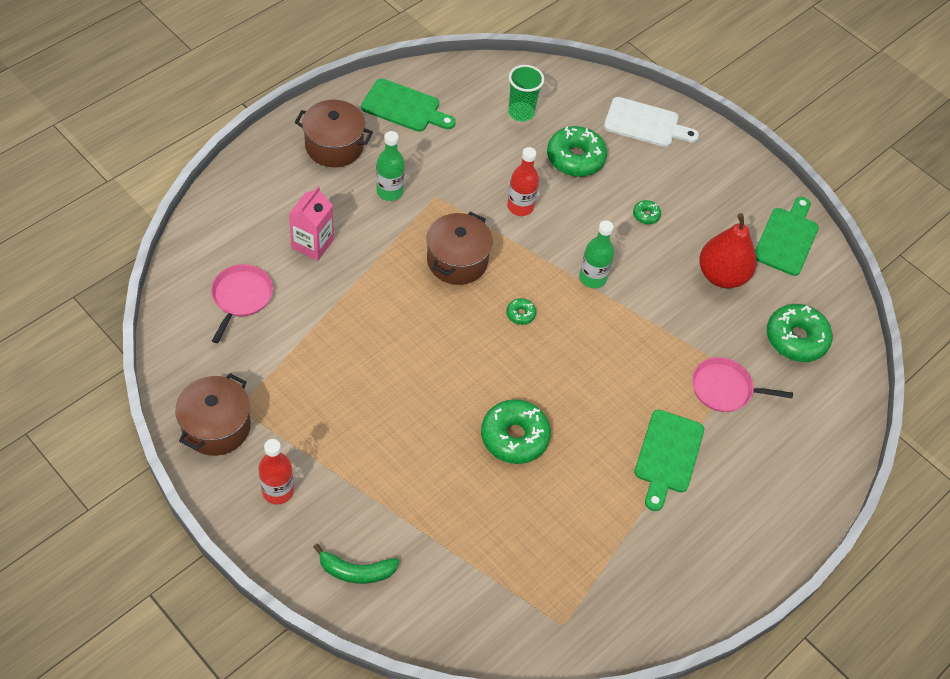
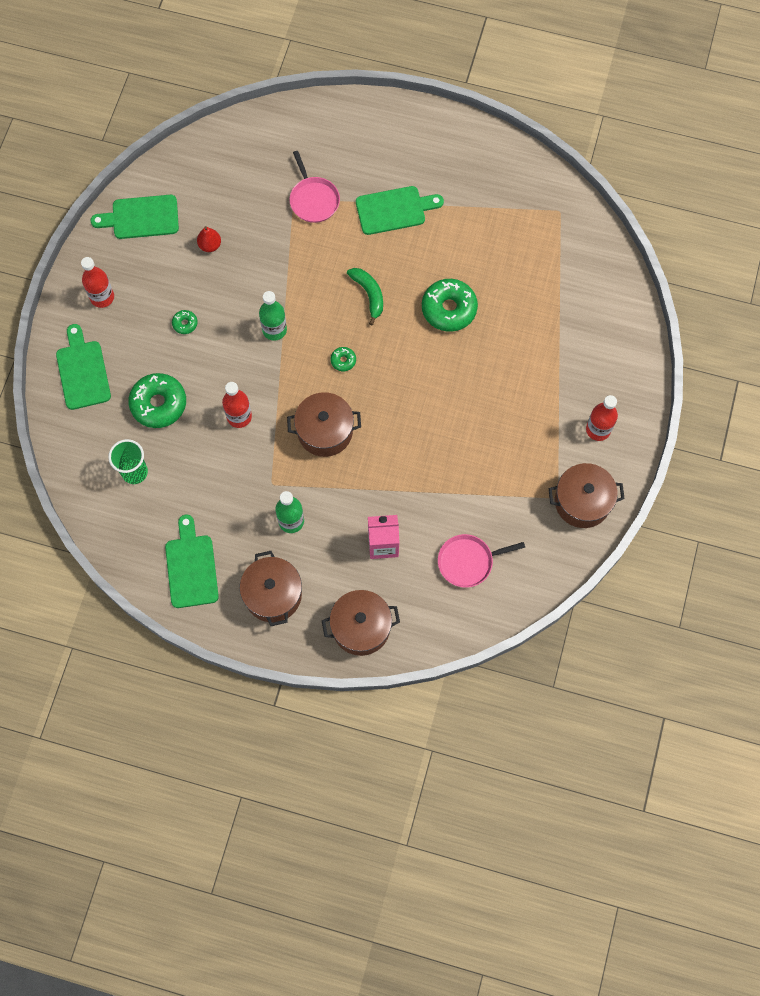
camera: 115 degrees left, 15 degrees up
green banana [314,544,399,584] -> green banana moved to [347,268,383,325]
white cutting board [604,97,699,147] -> green cutting board [56,324,111,410]
red pear [699,213,757,288] -> red pear [197,226,221,252], size x0.49
green donut [767,304,832,362] -> none
none -> red bottle [81,257,114,308]
none -> brown pot [322,590,400,656]

